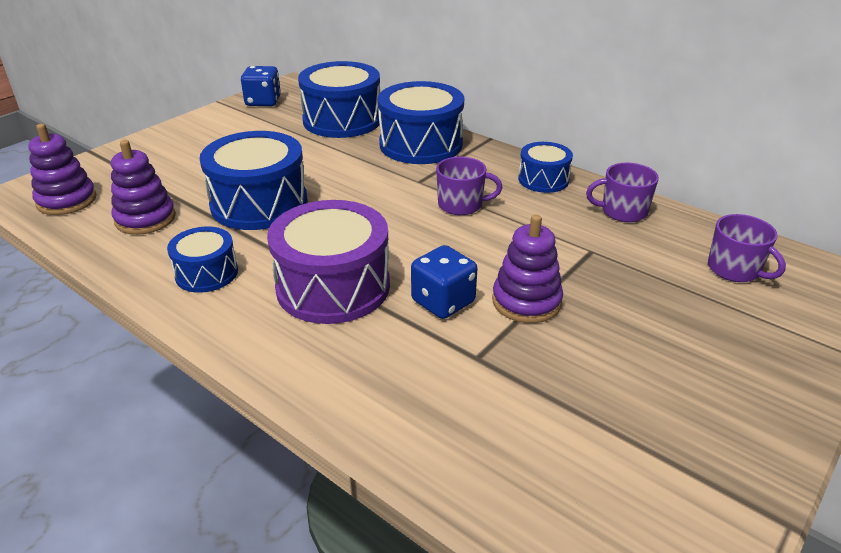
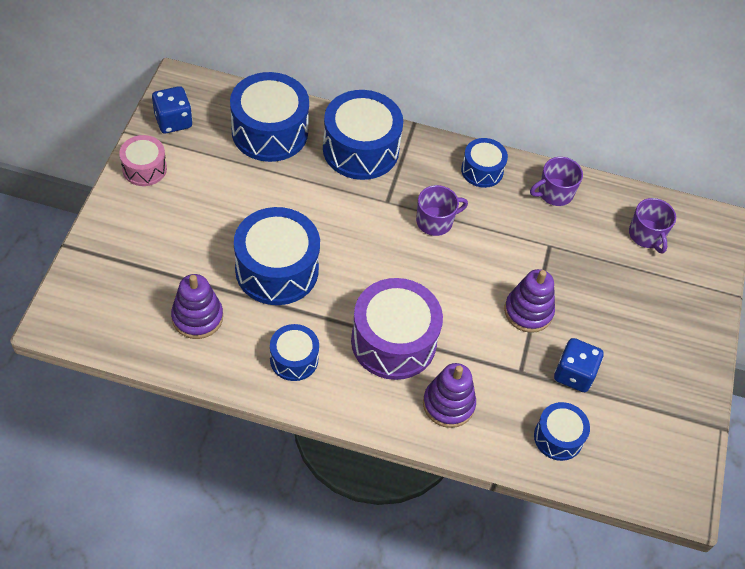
camera: 30 degrees left, 20 degrees up
purple stacking toy [28,124,97,215] -> purple stacking toy moved to [423,363,476,428]
blue dice [411,245,477,319] -> blue dice moved to [554,338,604,392]
purple mug [708,214,786,282] -> purple mug turned 45 degrees clockwise [629,198,676,254]
none -> pink drum [119,135,167,186]
none -> blue drum [534,402,590,461]

